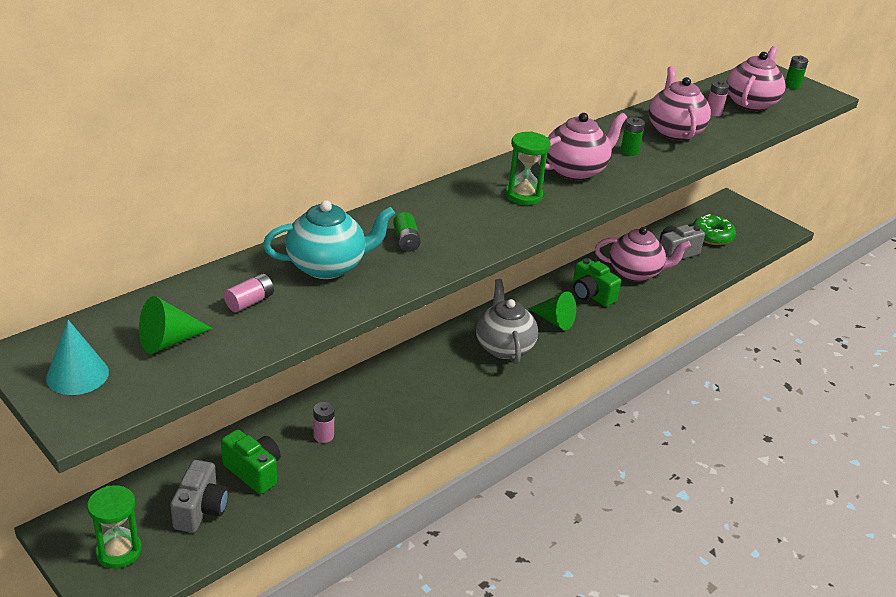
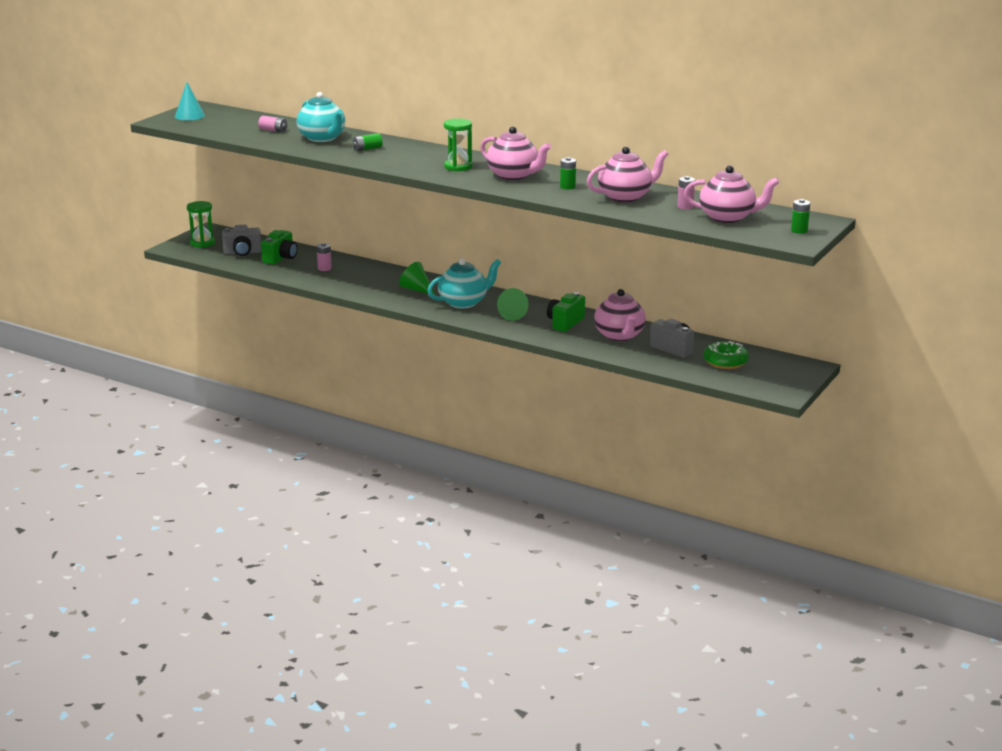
camera: 75 degrees right, 10 degrees down
green cone [139,296,213,354] -> green cone moved to [399,262,436,296]
grey teapot [476,279,538,364] -> turquoise teapot [427,258,501,309]

